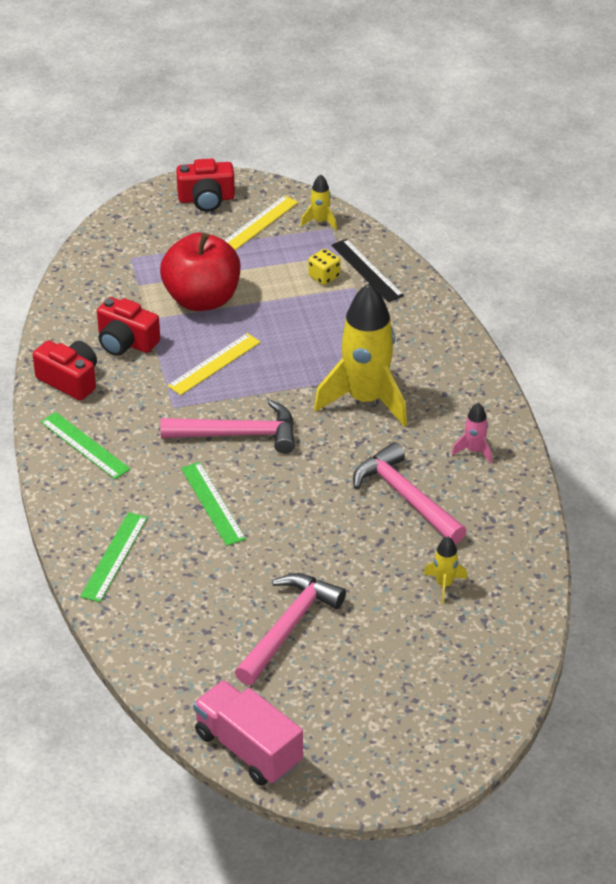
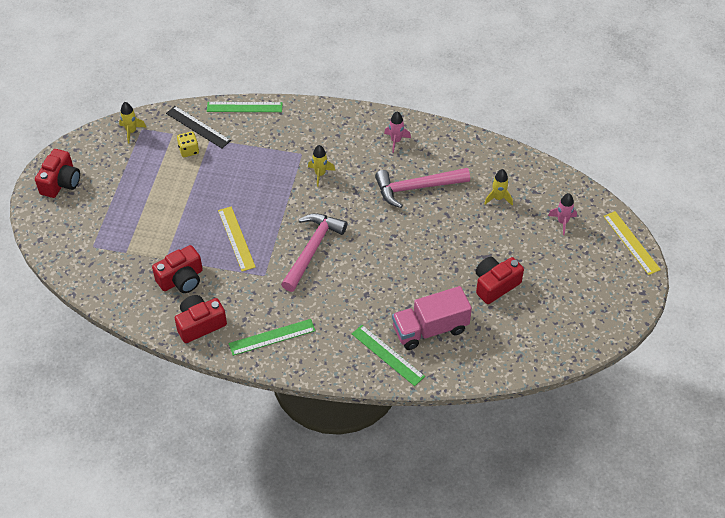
camera: 65 degrees left, 10 degrees up
red apple [160,233,240,311] -> none
green ruler [181,462,246,546] -> green ruler moved to [207,102,283,112]
pink truck [193,680,303,786] -> pink truck moved to [392,286,472,350]
yellow ruler [224,195,298,250] -> yellow ruler moved to [603,211,661,275]
pink hammer [235,573,346,685] -> red camera [475,257,524,304]
yellow rocket [314,283,407,427] -> yellow rocket [308,145,335,187], size x0.43
black ruler [331,239,404,302] -> black ruler turned 45 degrees clockwise [166,106,231,148]
none -> pink rocket [548,193,577,235]

